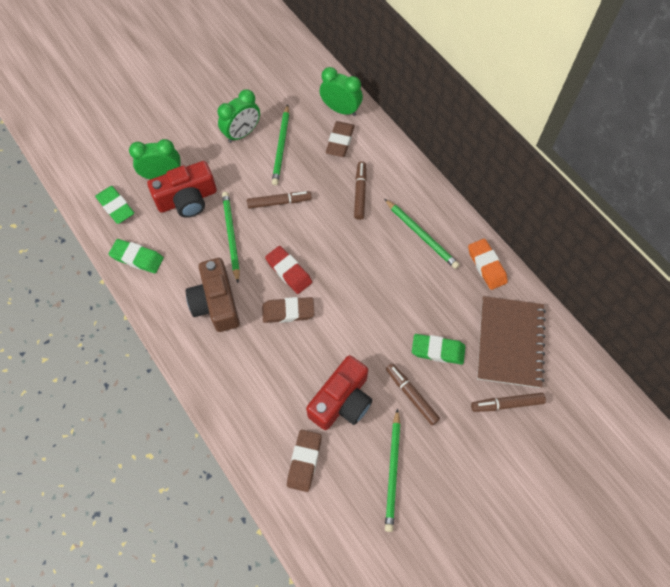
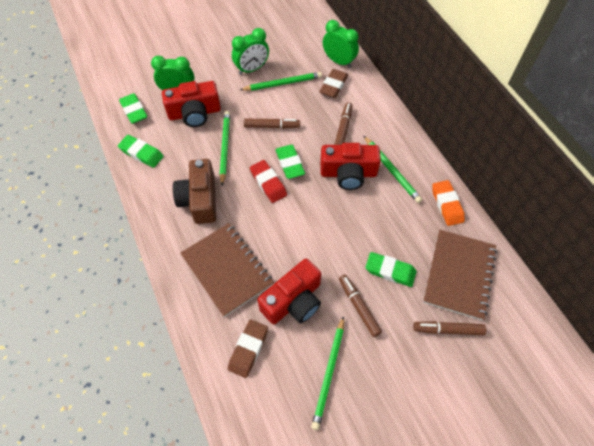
camera: 10 degrees right, 5 degrees down
brown eraser [262,297,314,323] -> none
green pencil [272,104,289,186] -> green pencil turned 120 degrees counterclockwise [240,72,322,91]
none -> brown notebook [180,223,274,317]
none -> green eraser [275,145,305,179]
none -> red camera [320,143,381,190]

